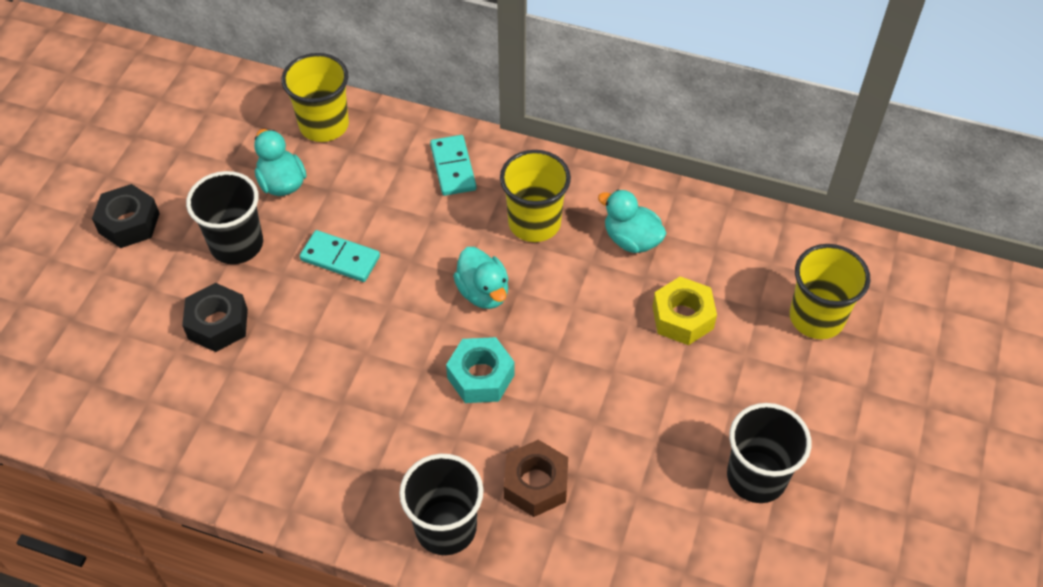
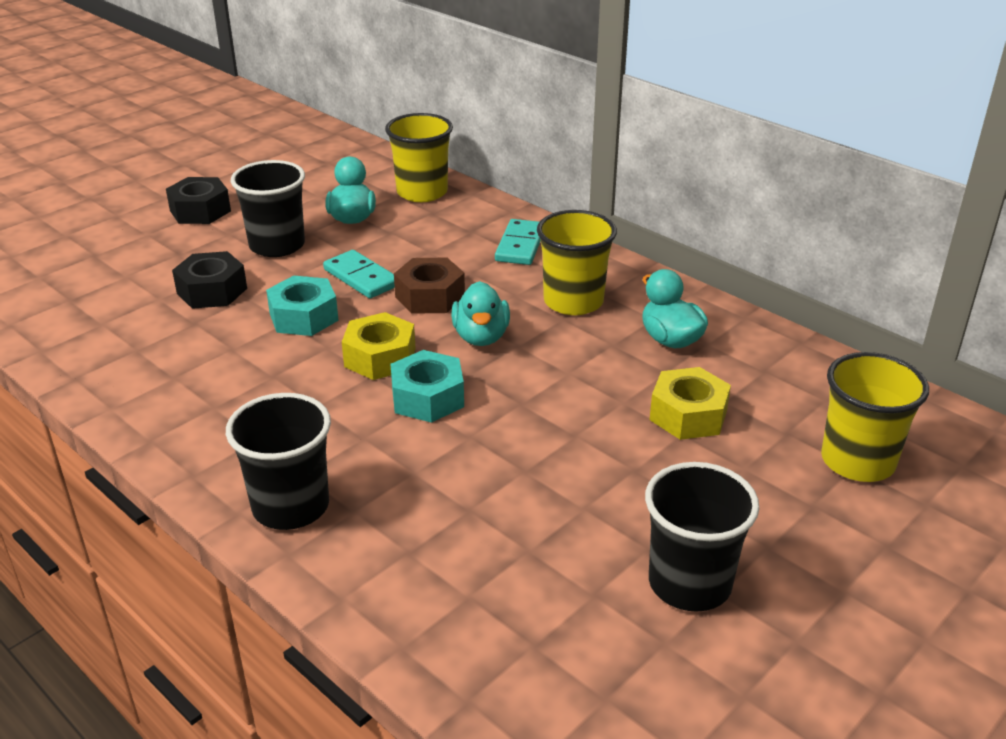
camera: 25 degrees right, 20 degrees down
brown nut [504,440,568,517] -> brown nut moved to [394,258,465,314]
none -> turquoise nut [266,276,339,336]
none -> yellow nut [342,312,416,380]

